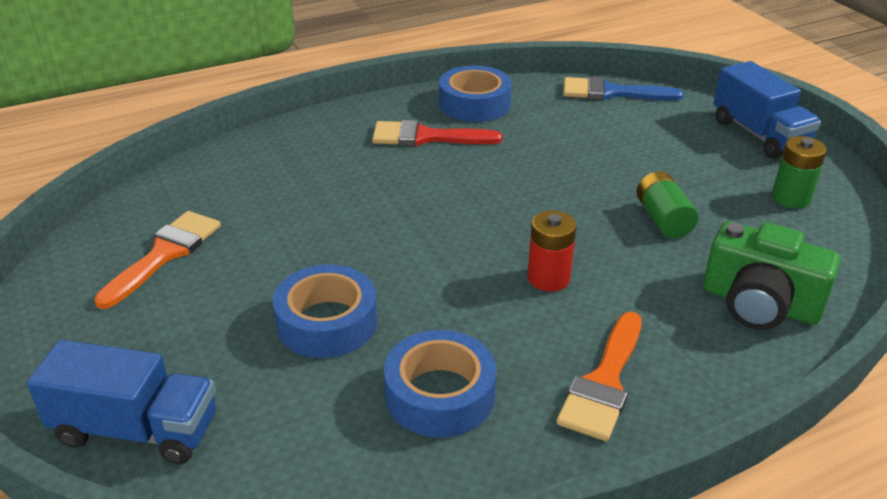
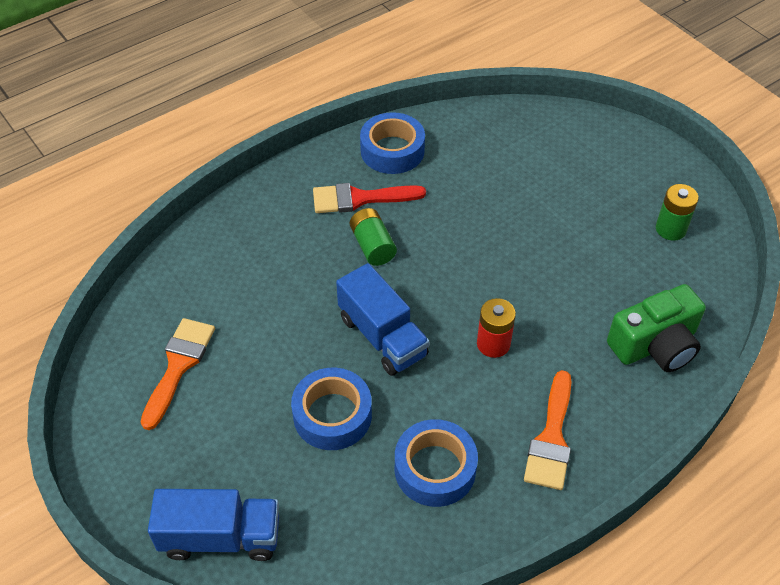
camera: 10 degrees left, 15 degrees up
blue brush [563,77,684,100] -> none
green battery [636,171,699,239] -> green battery moved to [350,208,397,266]
green camera [703,221,841,330] -> green camera turned 45 degrees counterclockwise [607,284,706,372]
blue truck [713,61,821,159] -> blue truck moved to [336,263,430,376]

